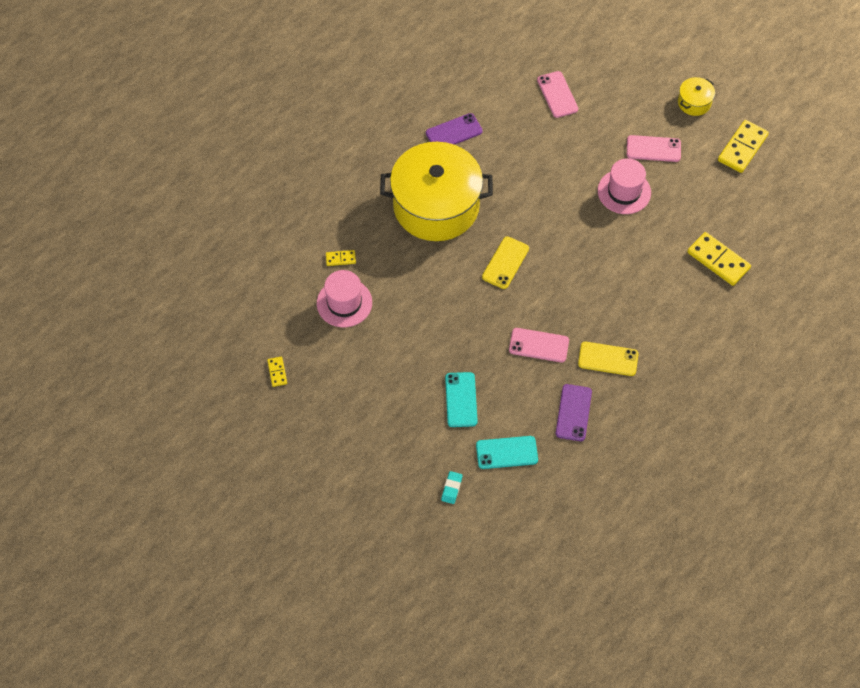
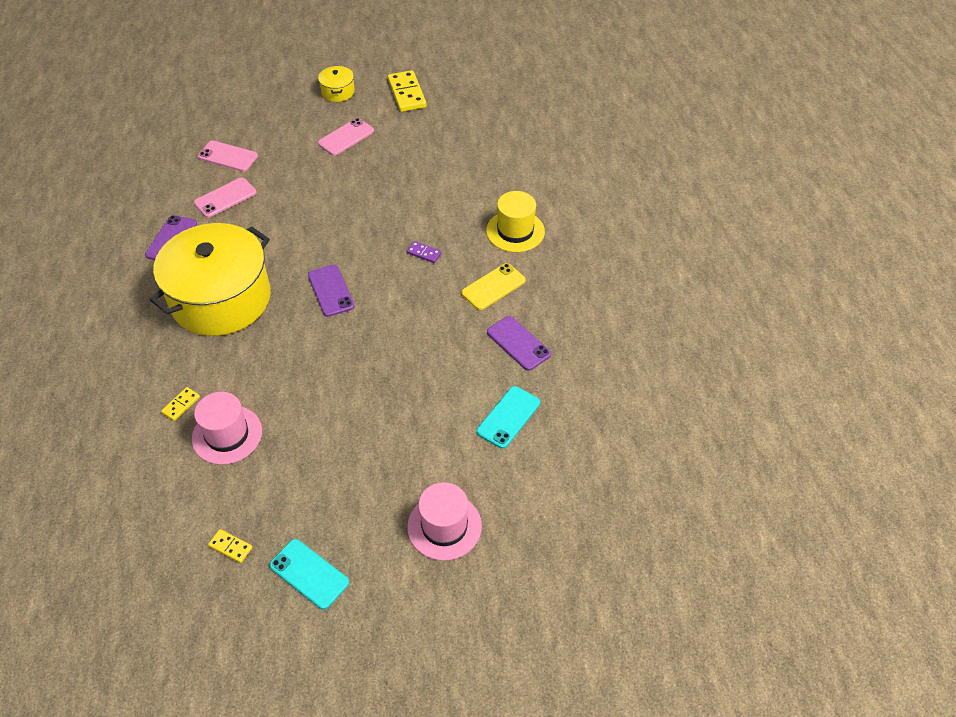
camera: 50 degrees left, 10 degrees down
turquoise eraser [441,471,463,504] -> none
turquoise phone [445,372,478,427] -> turquoise phone moved to [270,539,349,610]
yellow phone [482,236,529,289] -> purple phone [308,265,355,317]
pink phone [509,328,569,362] -> pink phone moved to [194,178,257,218]
pink hat [598,158,651,214] -> pink hat moved to [407,482,482,561]
yellow domino [687,232,751,286] -> none
none -> purple domino [407,241,442,263]
none -> yellow hat [486,191,545,252]

